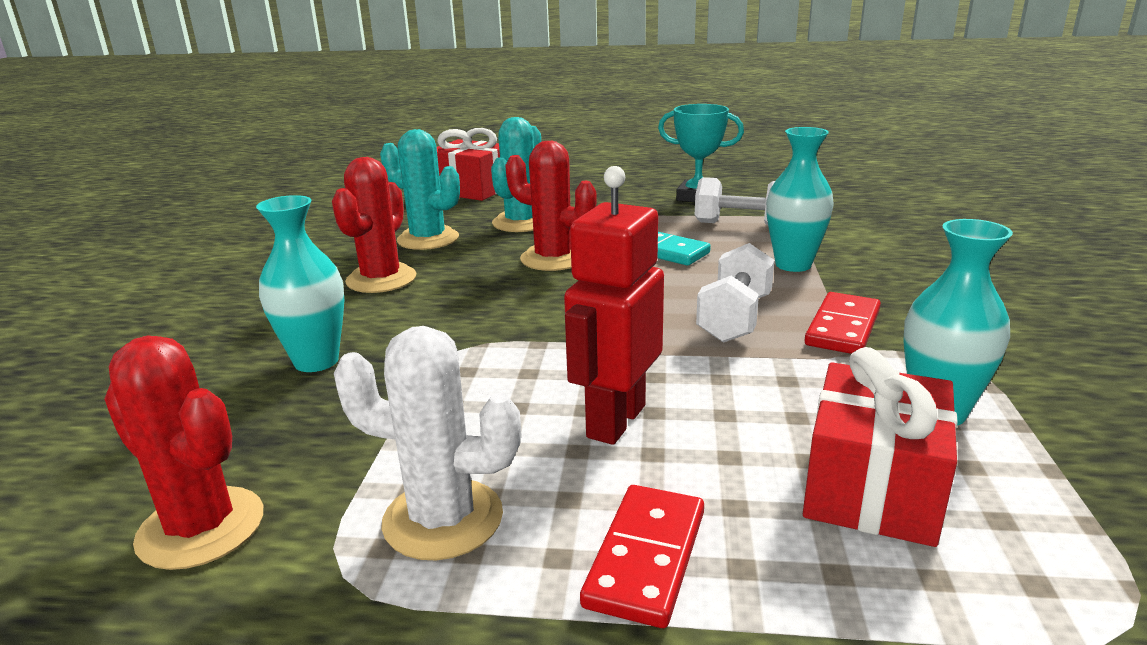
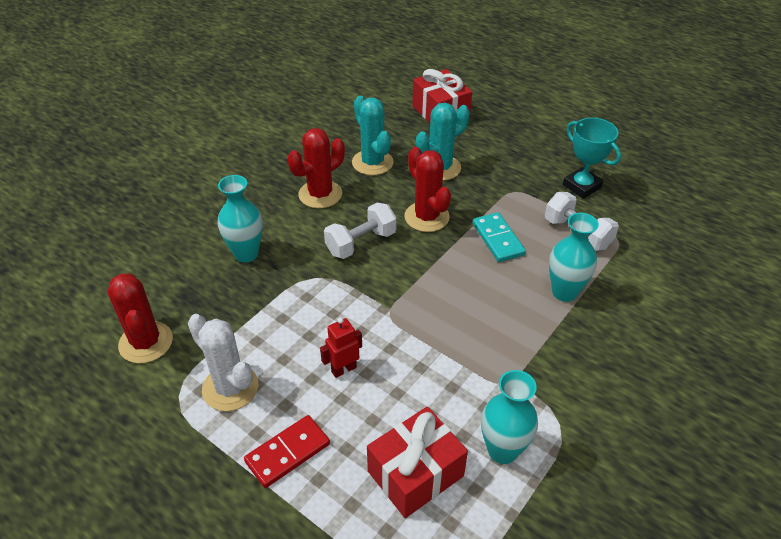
camera: 30 degrees right, 20 degrees up
red robot [564,166,664,445] -> red robot [320,317,362,378], size x0.57
white dumbbell [696,243,774,343] -> white dumbbell moved to [324,203,397,259]
red domino [804,292,881,354] -> none

